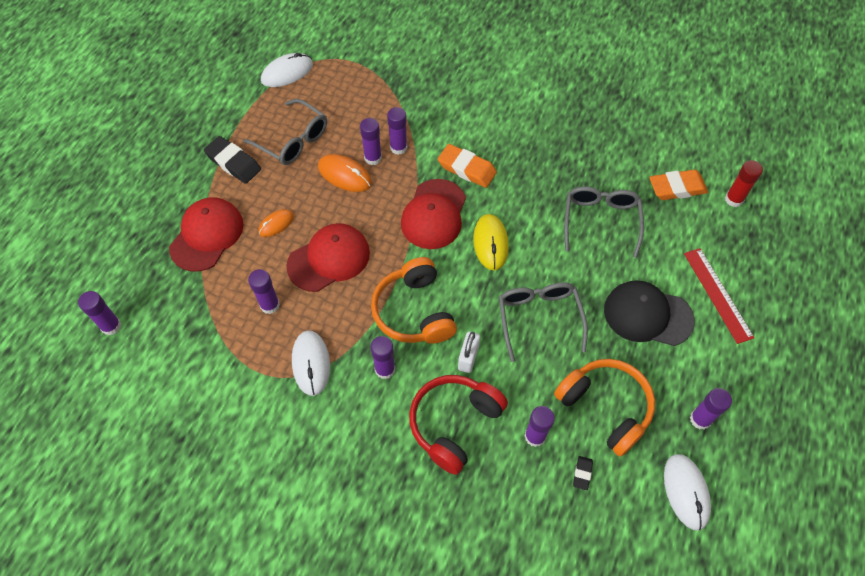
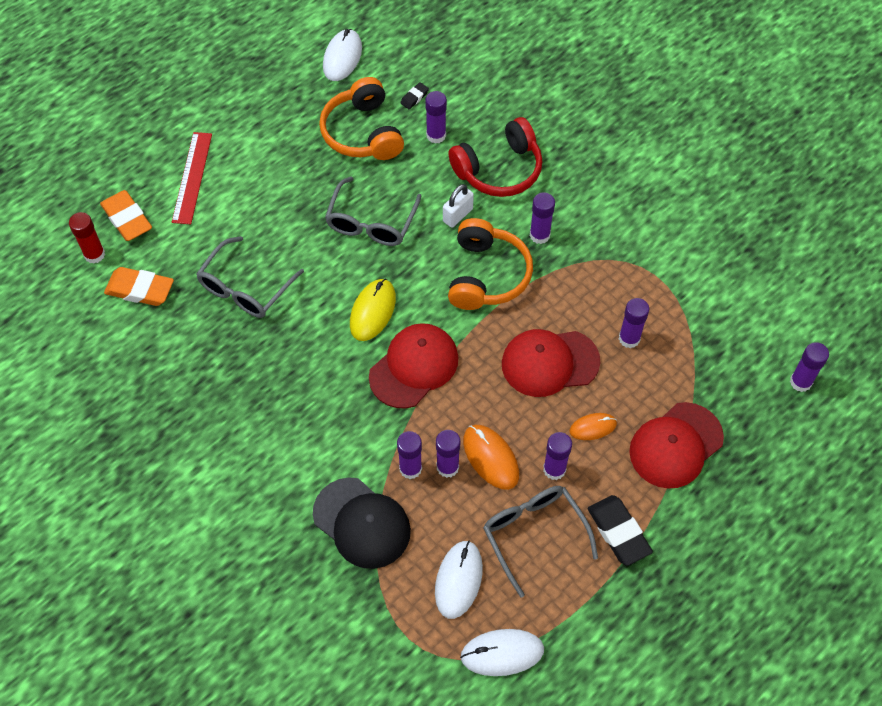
camera: 155 degrees left, 0 degrees up
white mouse [292,330,330,396] -> white mouse moved to [435,540,483,619]
orange eraser [438,144,497,188] -> orange eraser moved to [100,190,152,241]
black cap [604,280,695,346] -> black cap moved to [313,477,411,569]
purple glue stick [690,388,732,430] -> purple glue stick moved to [543,432,572,480]

